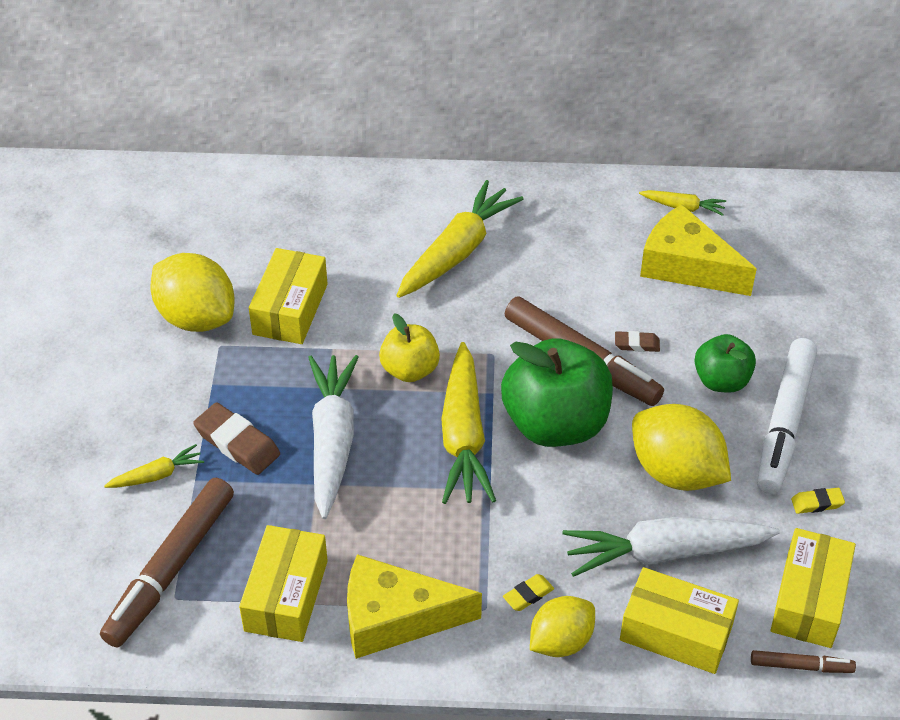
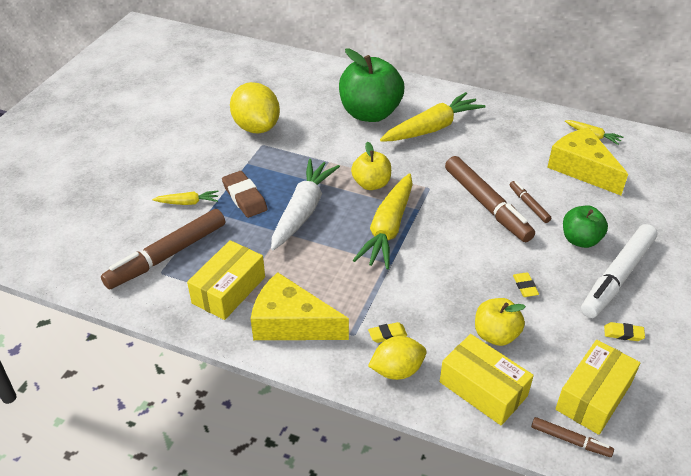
camera: 20 degrees right, 5 degrees down
yellow box [249,248,328,344] -> none
green apple [501,338,613,447] -> green apple moved to [339,48,404,122]
white carrot [563,517,780,577] -> yellow apple [475,298,526,346]
brown eraser [615,331,660,352] -> brown marker [510,181,551,223]
yellow lemon [632,404,731,491] -> yellow eraser [513,272,539,297]

